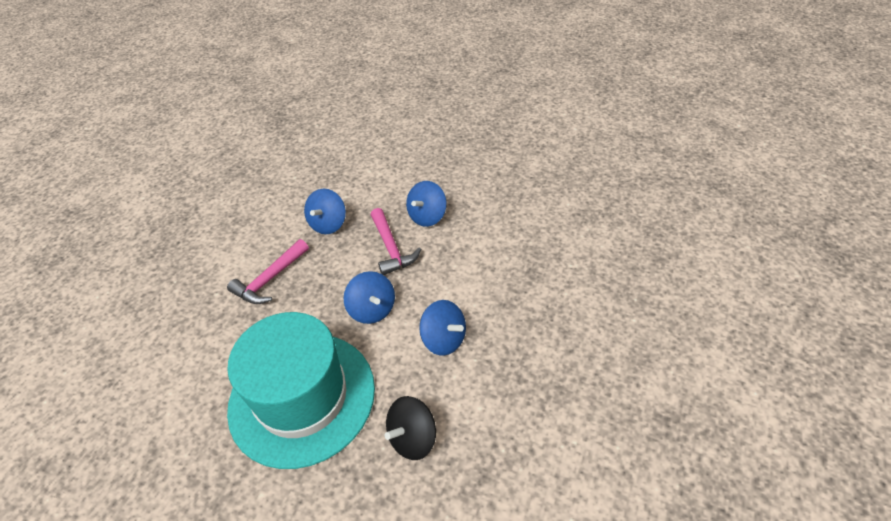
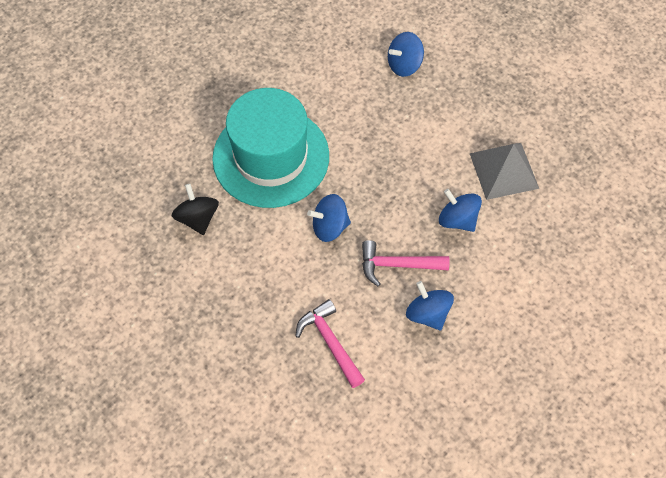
camera: 110 degrees right, 15 degrees up
pink hammer [227,239,309,304] -> pink hammer moved to [295,299,365,388]
blue spinning top [419,300,466,356] -> blue spinning top moved to [388,32,424,77]
none -> grey pyramid [469,143,539,200]

